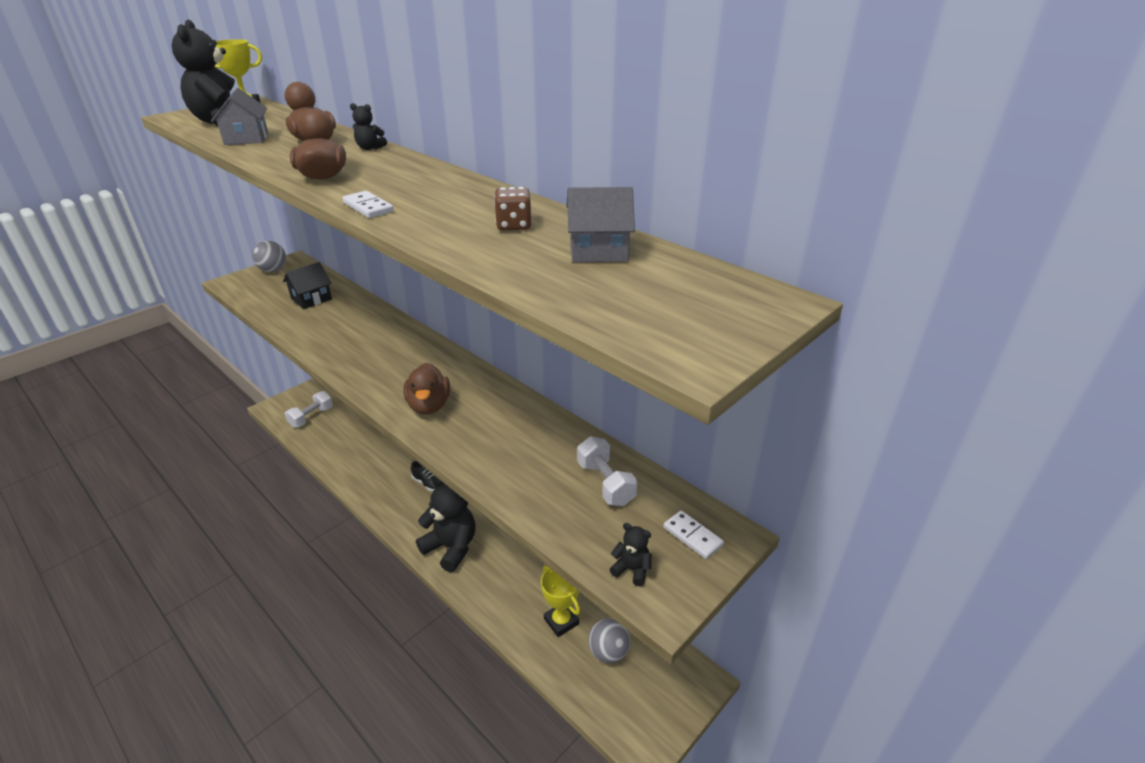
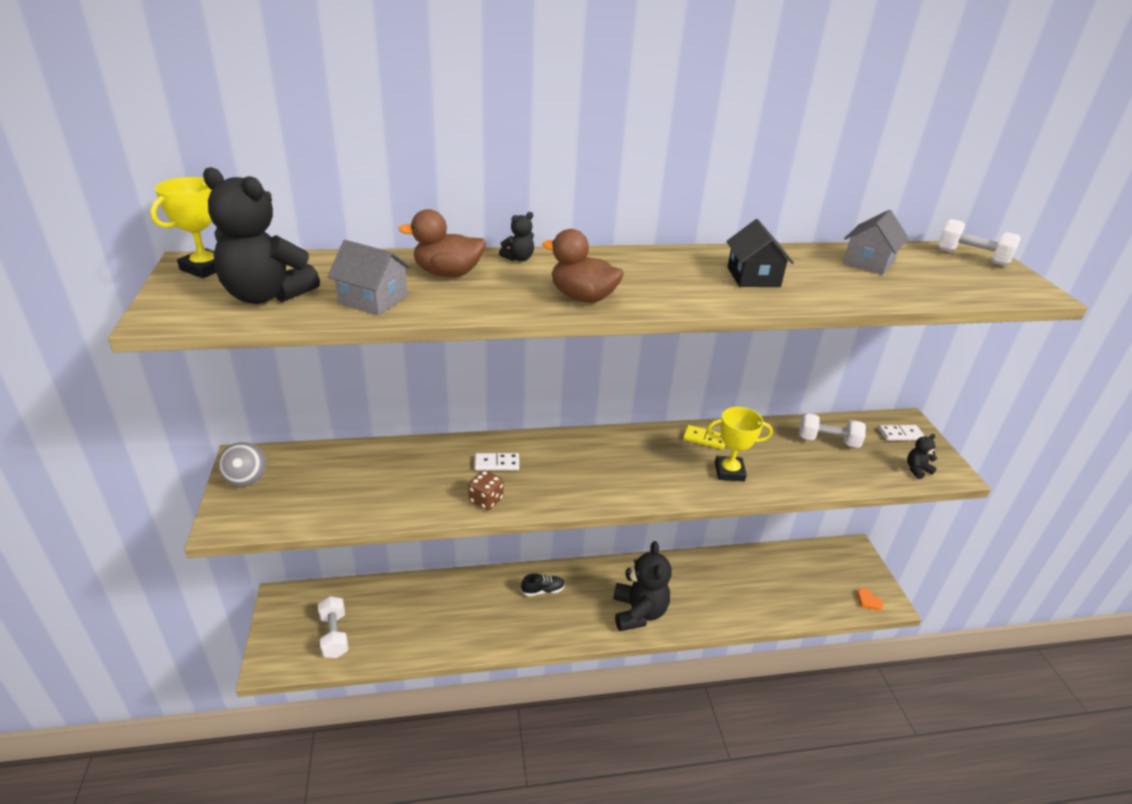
camera: 55 degrees left, 0 degrees up
black house [283,262,332,309] -> black house moved to [726,219,794,287]
white domino [342,191,394,218] -> white domino moved to [474,453,519,471]
brown duck [404,363,450,415] -> none
black teddy bear [416,475,476,572] -> black teddy bear turned 105 degrees clockwise [613,541,671,631]
brown dice [494,187,532,230] -> brown dice moved to [468,470,504,510]
yellow trophy [541,566,580,637] -> yellow trophy moved to [707,407,773,482]
grey ball [588,618,630,663] -> none
none -> yellow domino [683,425,725,450]
none -> orange heart [857,588,884,610]
none -> white dumbbell [938,219,1021,266]

